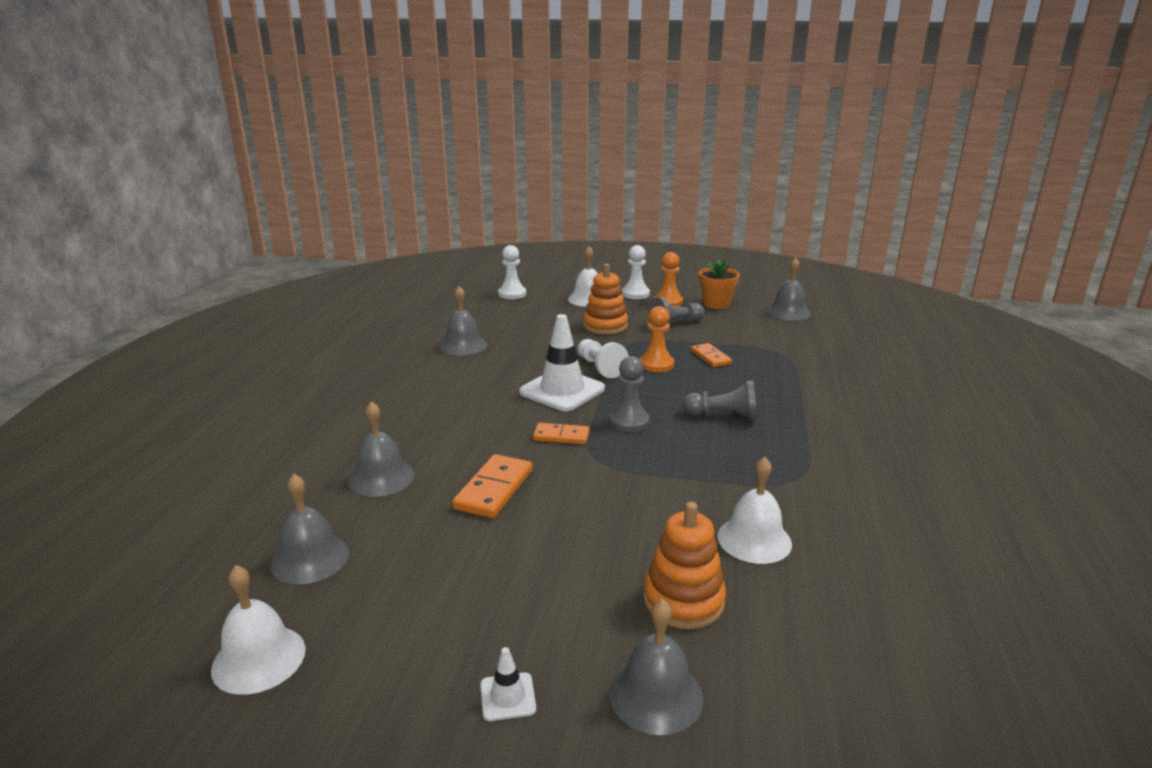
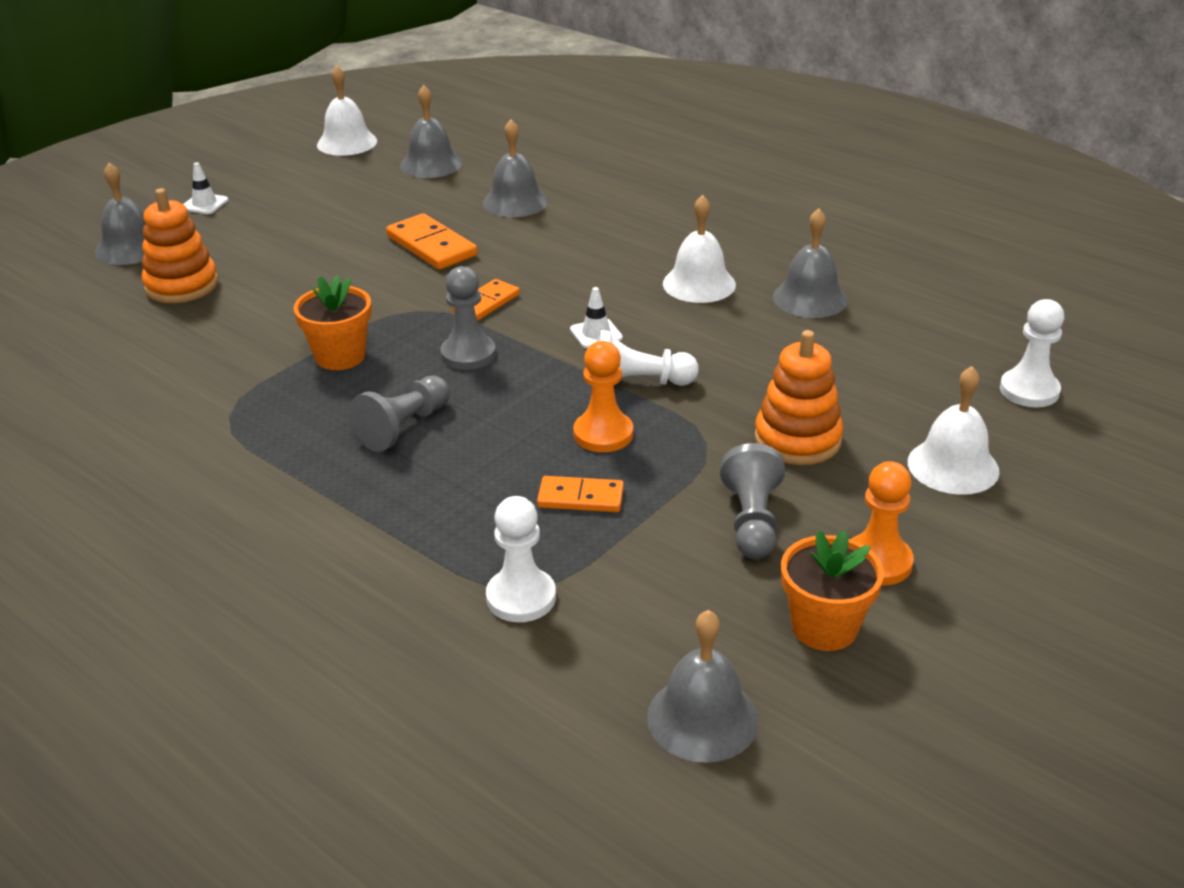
camera: 120 degrees right, 10 degrees up
white traffic cone [519,314,605,411] -> white traffic cone [570,287,623,348], size x0.45
white pawn [622,245,650,299] -> white pawn moved to [486,496,556,622]
white bell [718,457,792,564] -> white bell moved to [663,195,736,303]
none -> orange flower pot [294,275,371,370]

